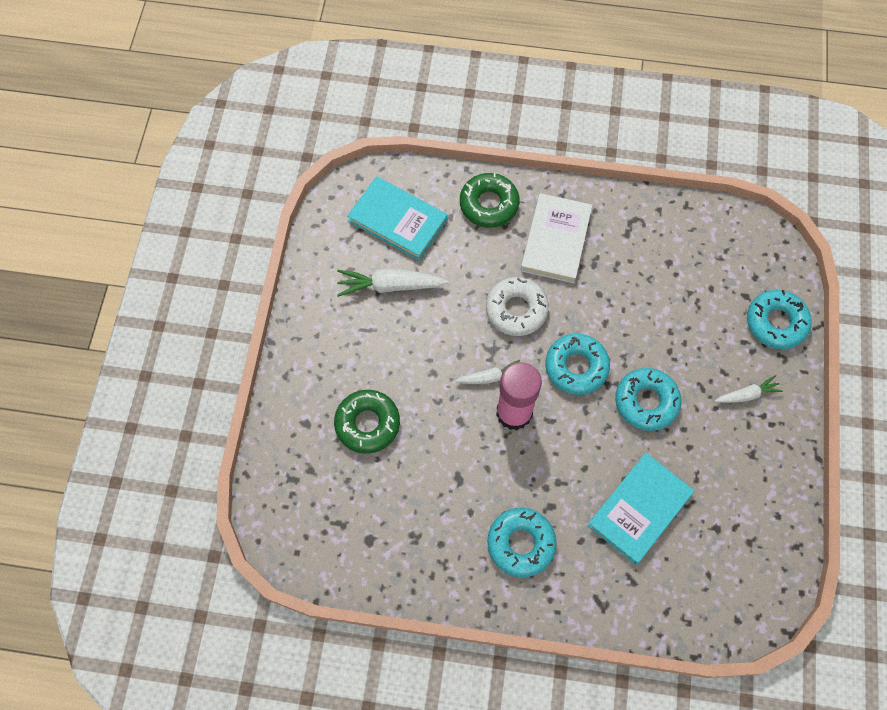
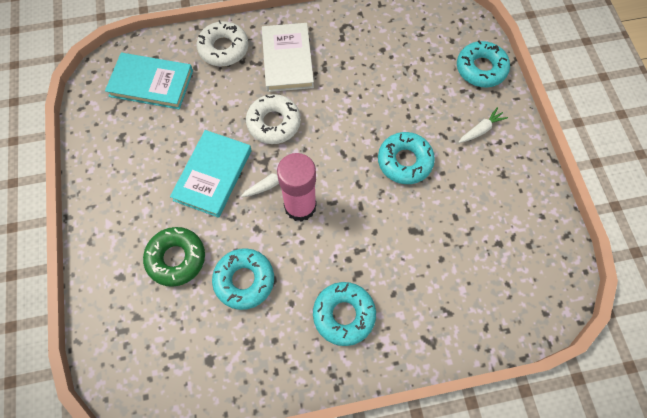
camera: 20 degrees left, 0 degrees up
white carrot [337,269,449,297] -> none
green donut [460,173,520,228] -> white donut [197,20,249,67]
turquoise donut [545,334,610,395] -> turquoise donut moved to [212,248,274,310]
turquoise book [587,453,694,565] -> turquoise book moved to [170,130,252,218]

